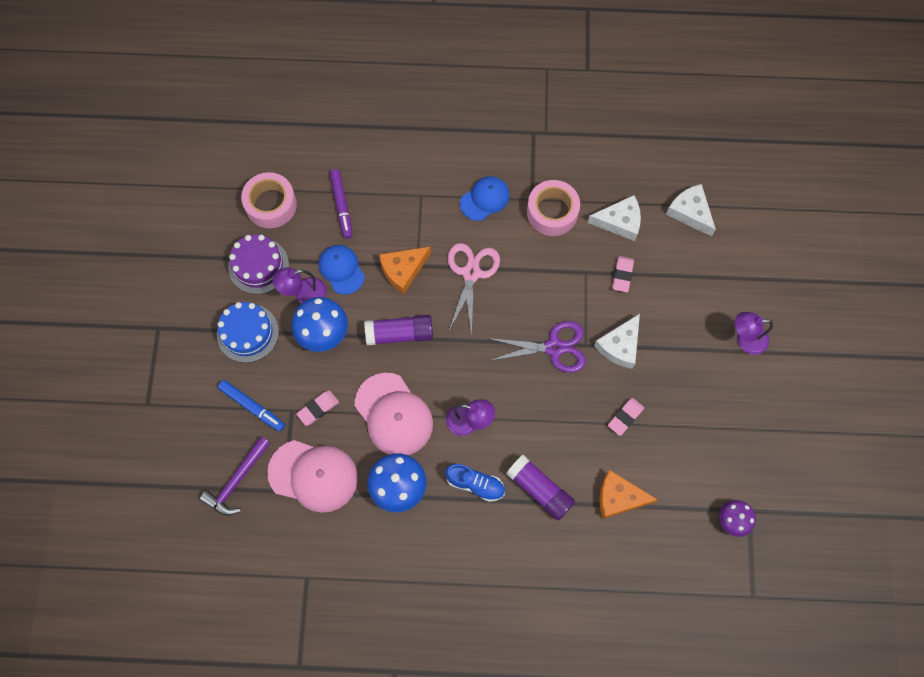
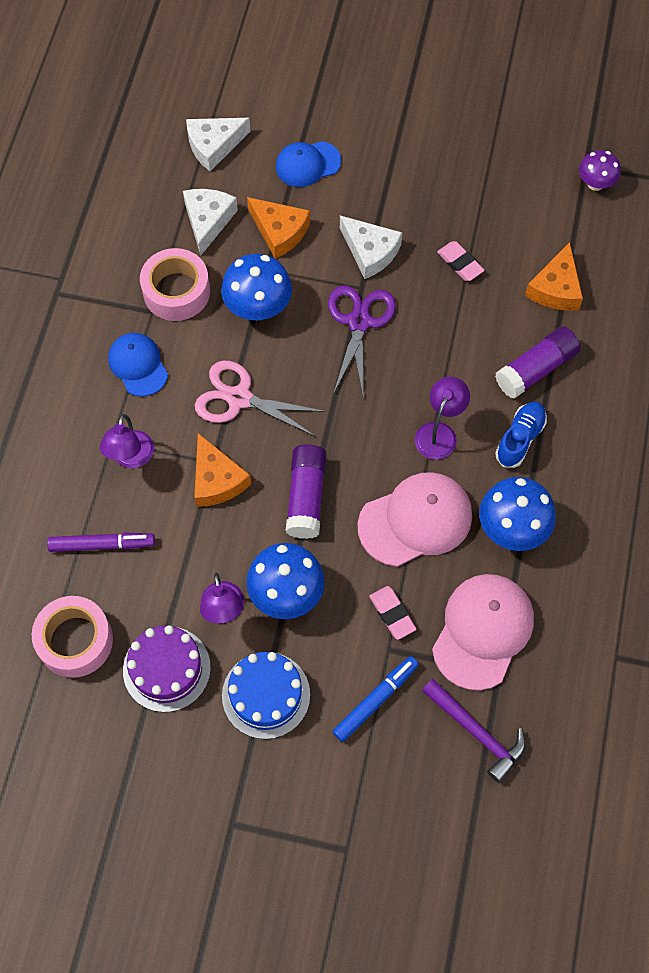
camera: 80 degrees left, 5 degrees down
blue cap [319,245,365,295] -> blue cap moved to [276,141,341,187]
pink eraser [612,256,634,292] -> orange cheese [247,197,310,259]
purple lamp [735,312,773,355] -> purple lamp moved to [100,414,154,468]
none -> blue mushroom [221,254,292,320]

